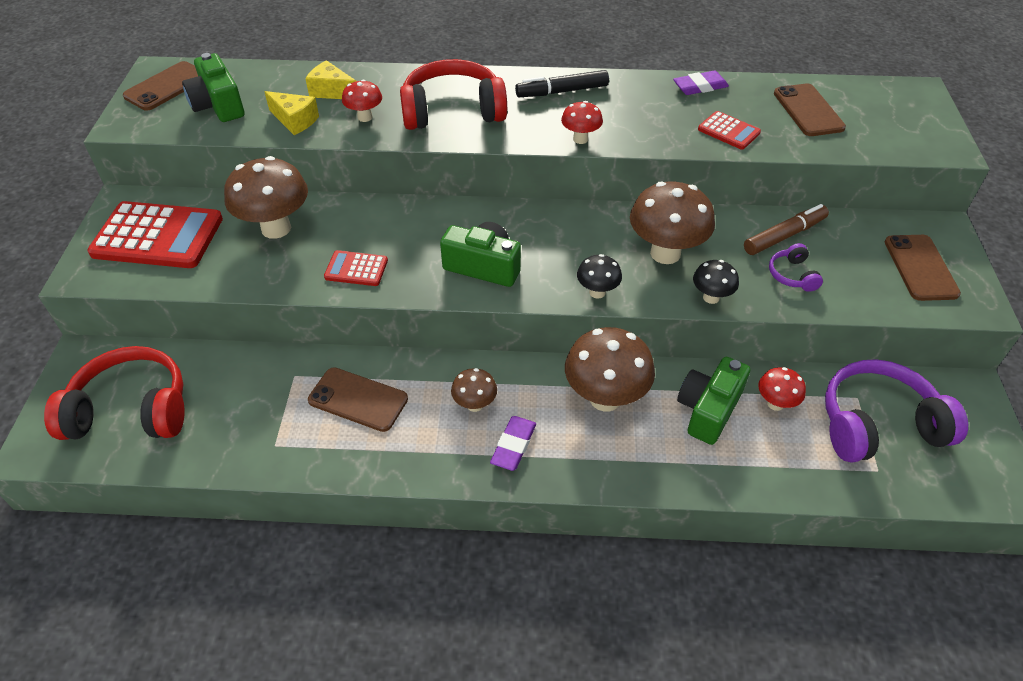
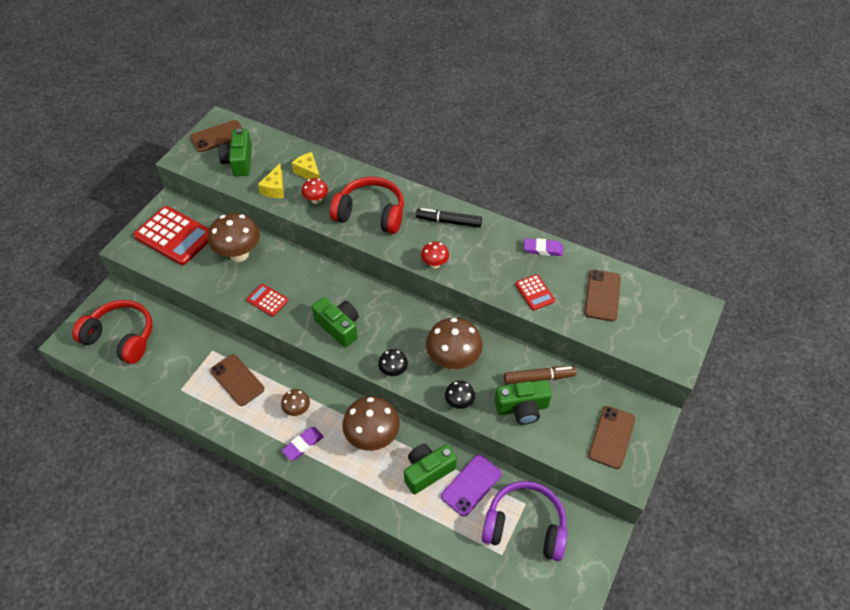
camera: 25 degrees right, 5 degrees up
yellow cheese [264,91,319,135] -> yellow cheese turned 45 degrees clockwise [258,163,284,198]
red mushroom [758,367,806,411] -> purple phone [441,455,502,516]
purple headphones [769,243,823,292] -> green camera [495,380,552,425]

